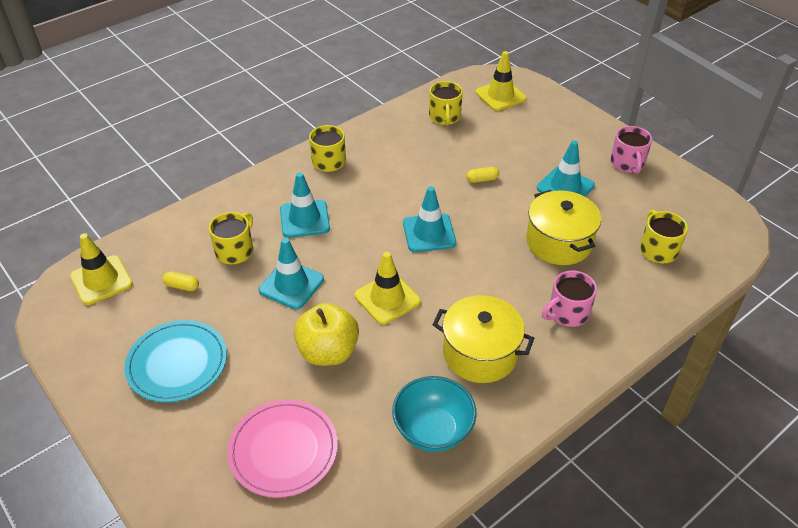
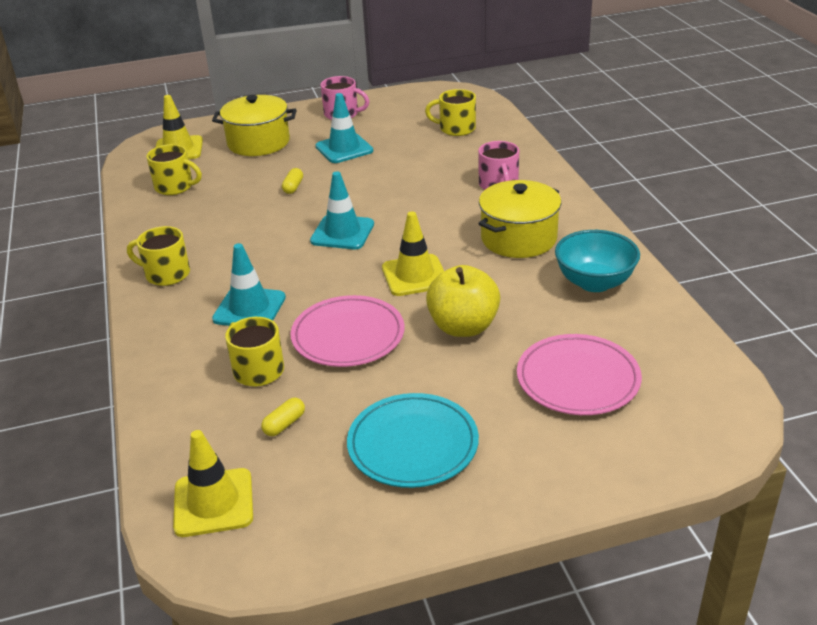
camera: 65 degrees left, 10 degrees down
turquoise traffic cone [259,238,324,310] -> pink plate [291,295,405,367]
yellow pot [526,190,601,265] -> yellow pot moved to [212,95,296,156]

